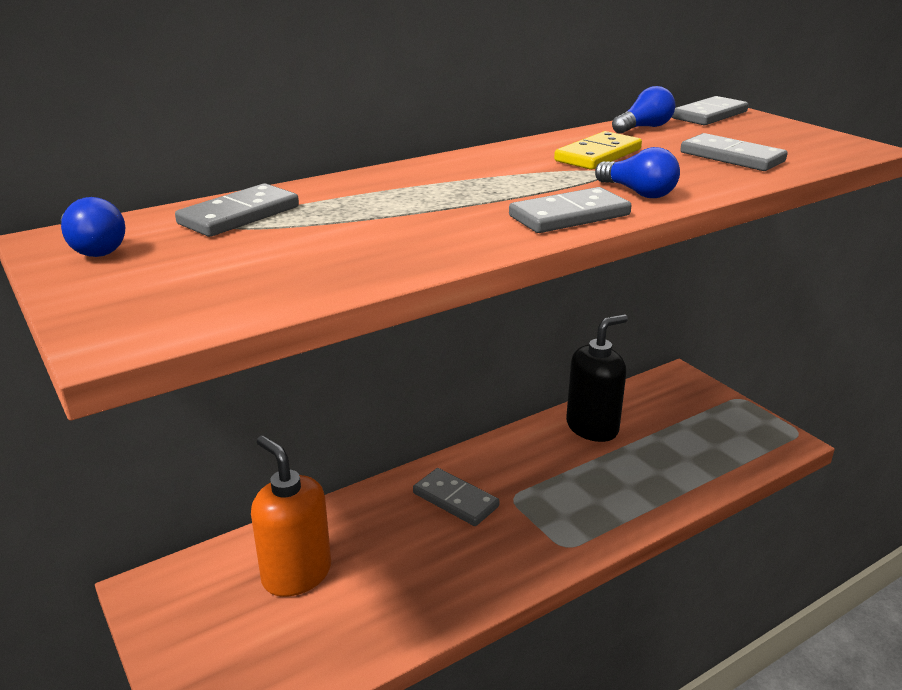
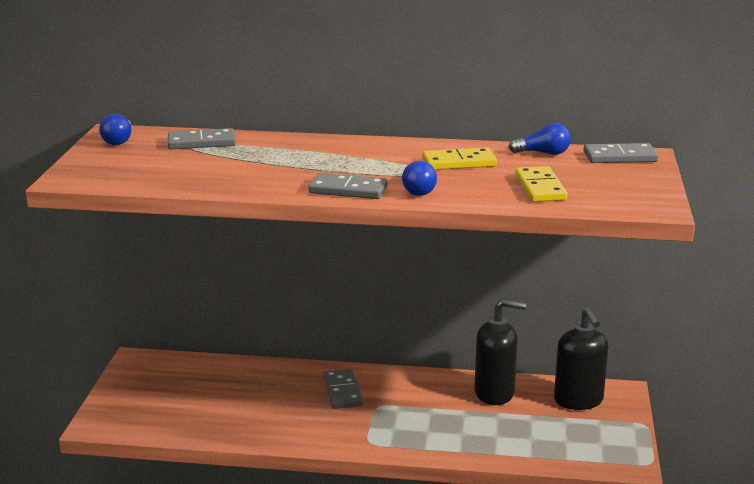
camera: 40 degrees right, 5 degrees down
orange soap dispenser [251,435,331,597] -> none
grey domino [680,133,788,171] -> yellow domino [515,166,568,202]
none -> black soap dispenser [554,307,608,410]

